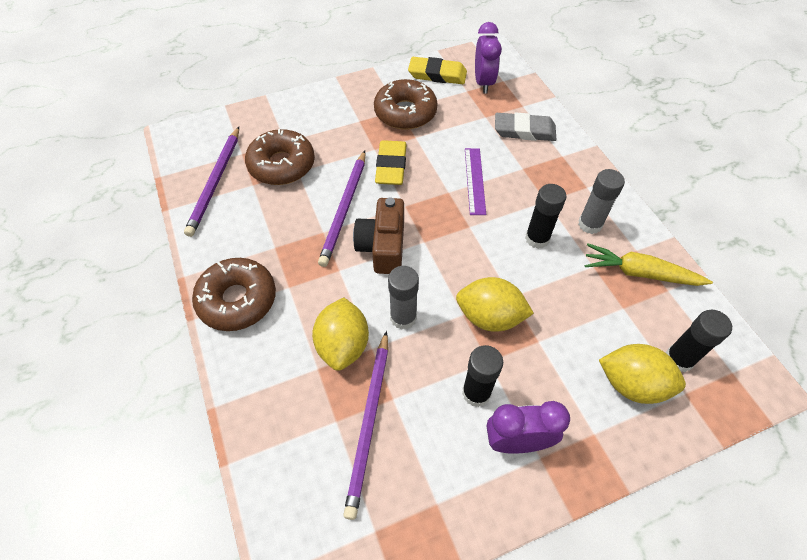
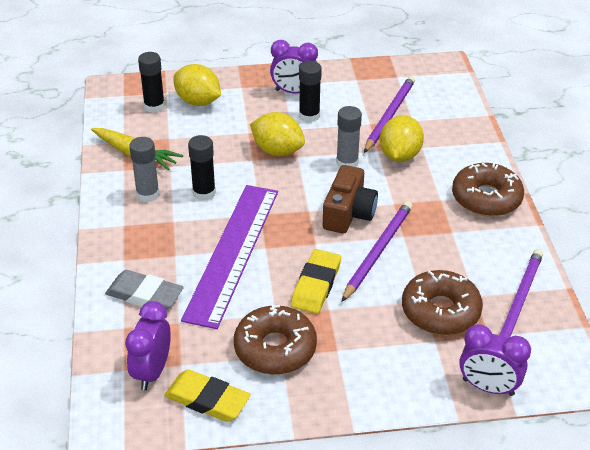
camera: 165 degrees left, 15 degrees down
purple ruler [465,148,486,215] -> purple ruler [181,185,278,329], size x2.10
none -> purple clock [459,324,531,396]

